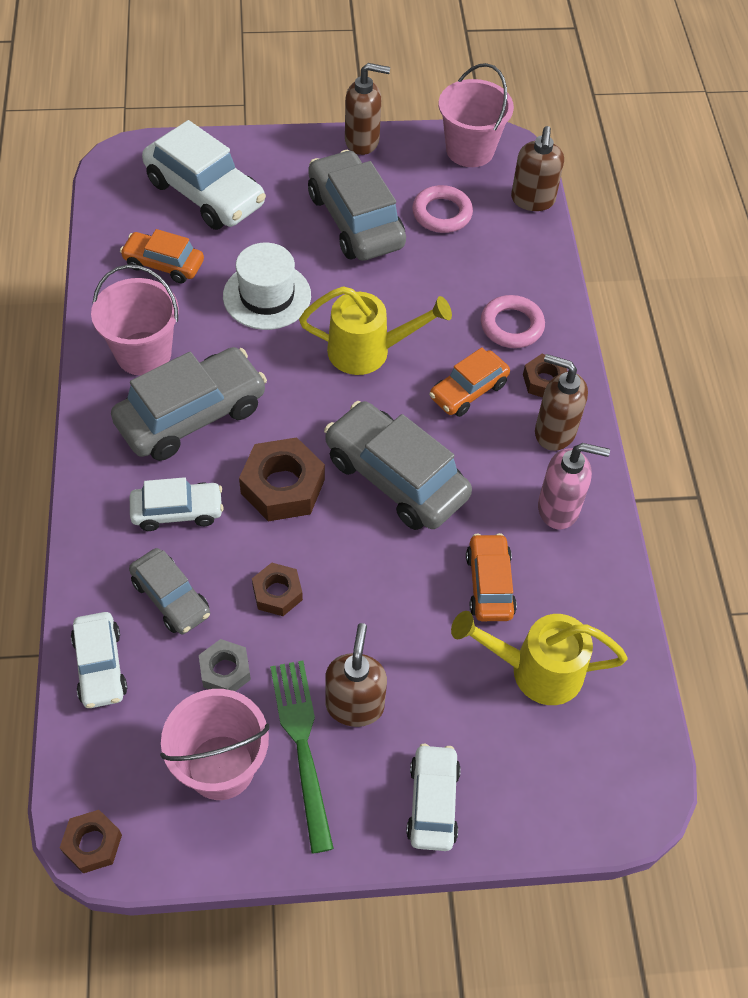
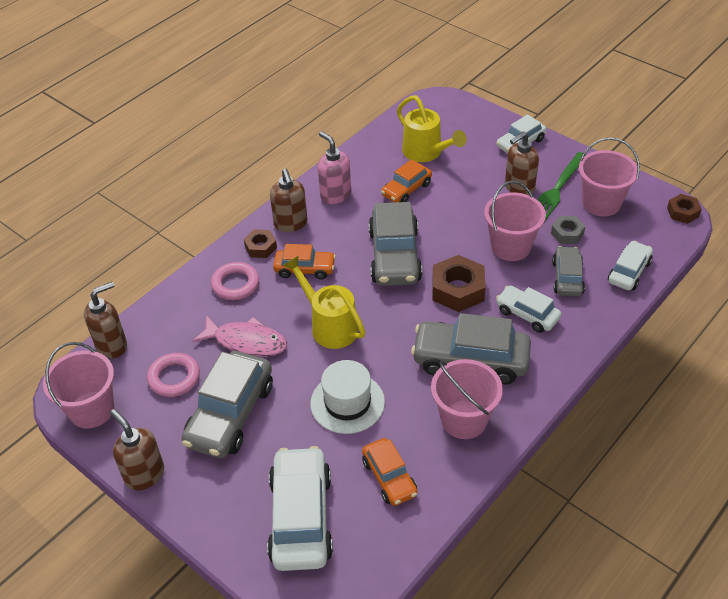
camera: 130 degrees left, 10 degrees down
brown nut [252,563,303,616] -> pink bucket [484,181,546,261]
none -> pink fish [193,315,287,357]

